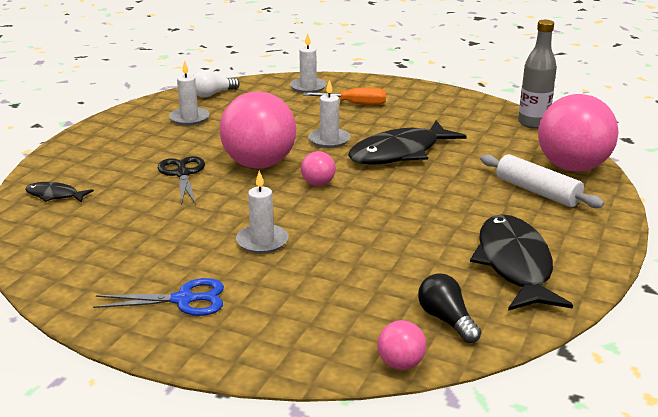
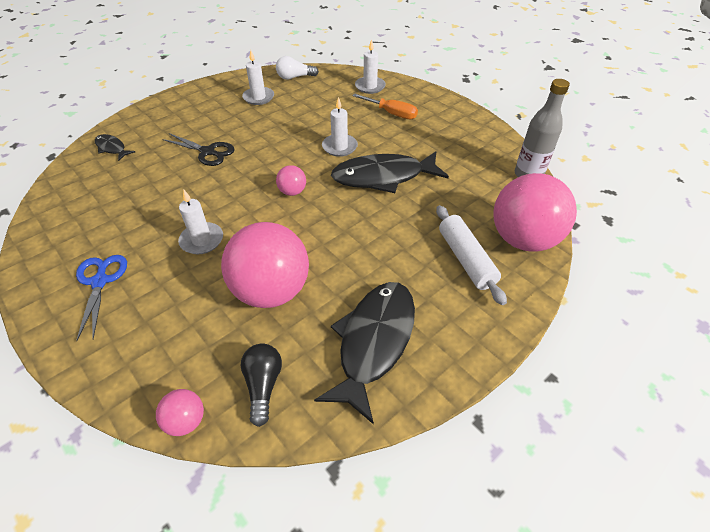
camera: 25 degrees right, 20 degrees up
blue scissors [93,278,224,316] -> blue scissors turned 120 degrees counterclockwise [76,255,127,341]
black scissors [158,156,205,204] -> black scissors turned 105 degrees clockwise [162,133,235,166]
pink ball [219,91,296,169] -> pink ball moved to [221,222,309,308]

